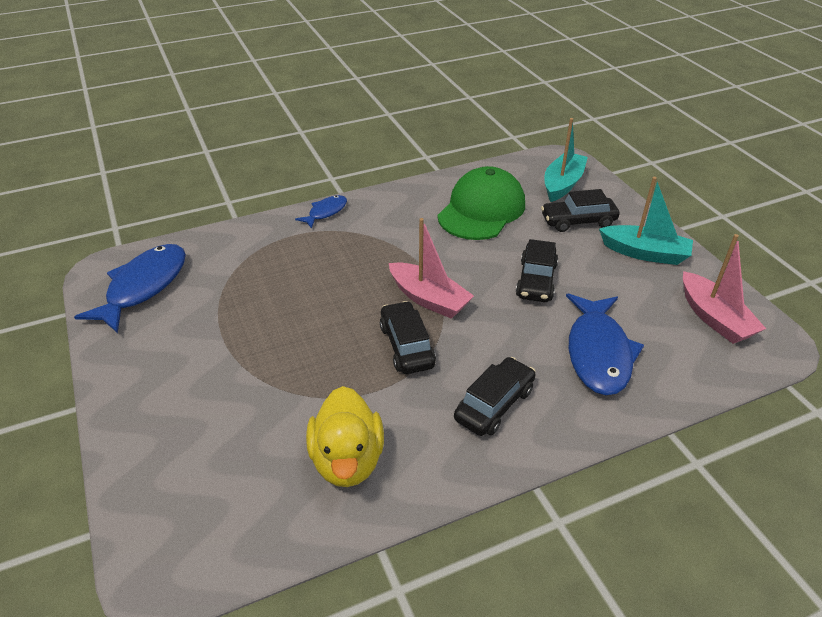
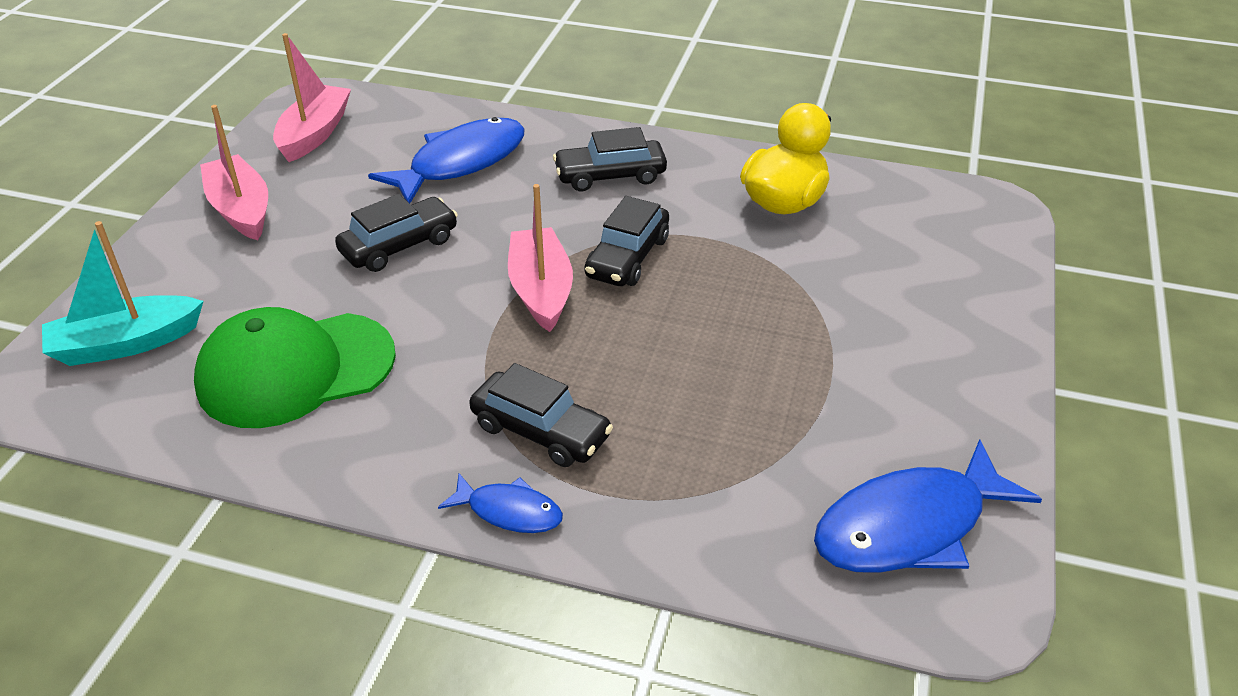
camera: 140 degrees left, 0 degrees up
blue fish [295,195,347,229] -> blue fish turned 150 degrees counterclockwise [438,473,563,533]
black car [541,189,619,232] -> black car moved to [469,363,613,467]
turquoise boat [599,177,693,265] -> pink boat [200,105,268,240]

